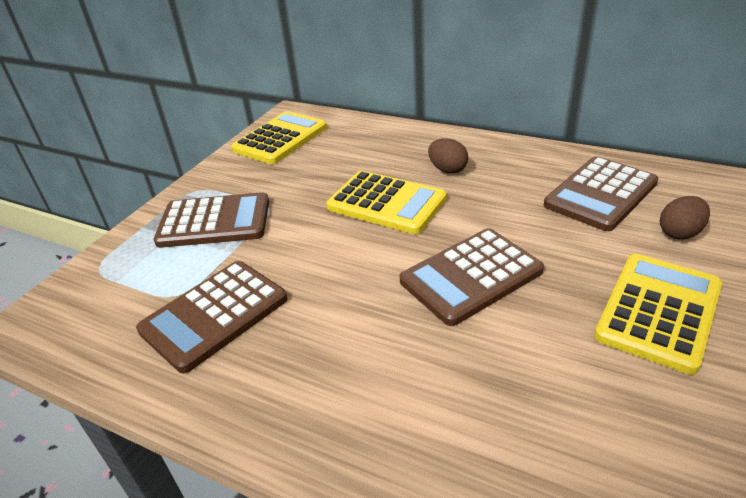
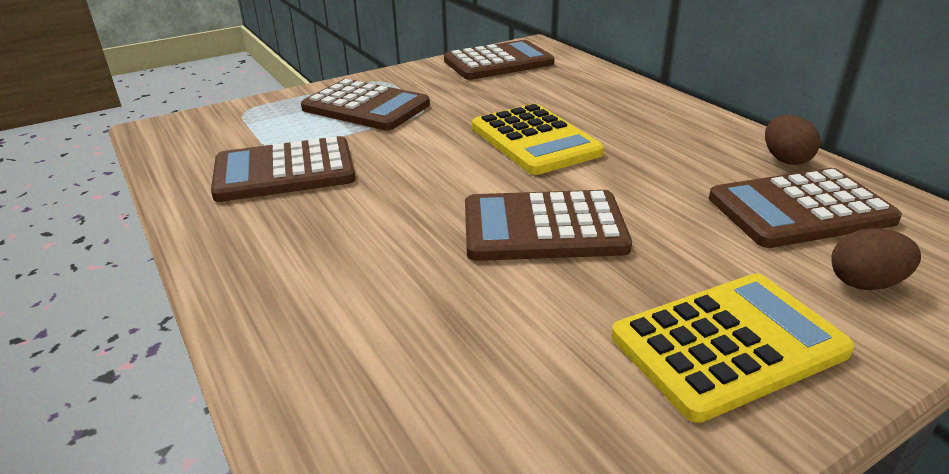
camera: 30 degrees right, 5 degrees down
yellow calculator [231,111,327,164] -> brown calculator [444,40,554,80]
brown egg [428,138,468,174] -> brown egg moved to [765,115,820,165]

